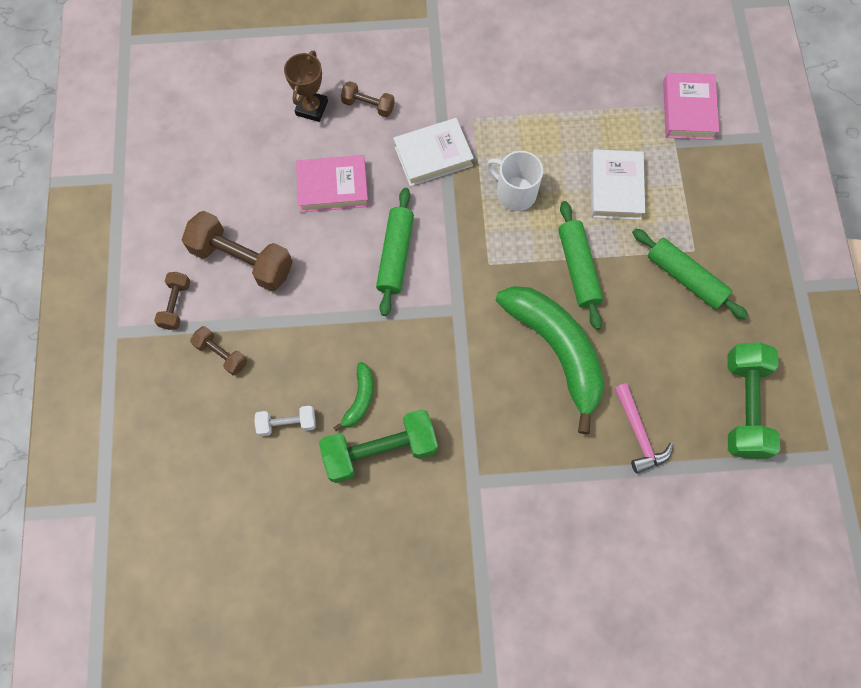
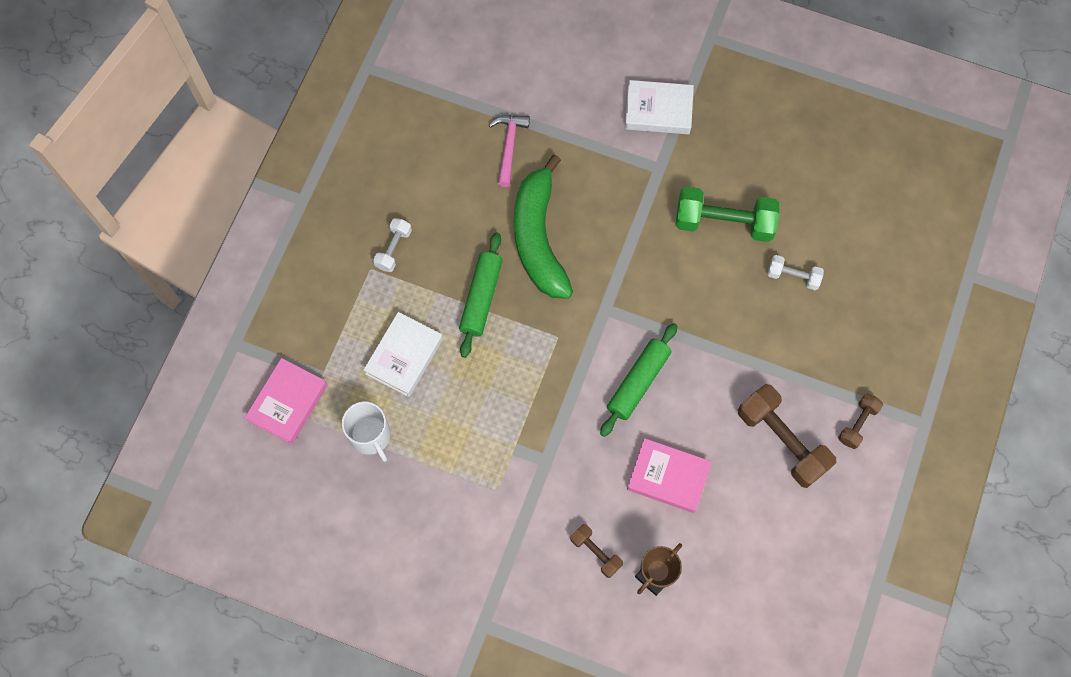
camera: 155 degrees left, 0 degrees up
brown dumbbell [190,326,247,375] -> none
green banana [333,362,373,431] -> none
white book [393,118,474,186] -> white book moved to [625,80,694,134]
white mug [487,151,543,211] -> white mug moved to [342,401,391,462]
green rolling pin [632,228,749,320] -> white dumbbell [373,218,412,272]
green dumbbell [727,342,780,459] -> none

